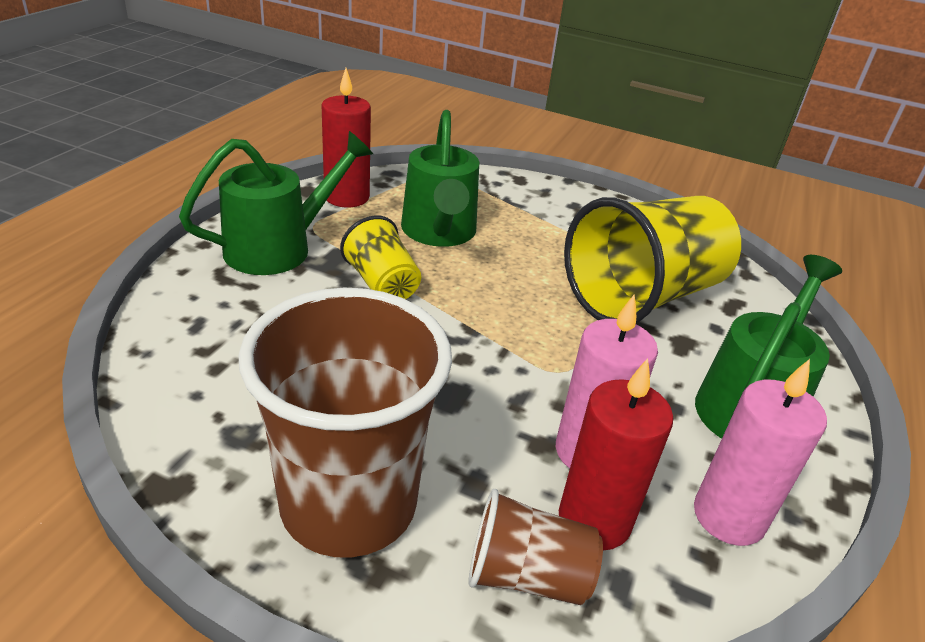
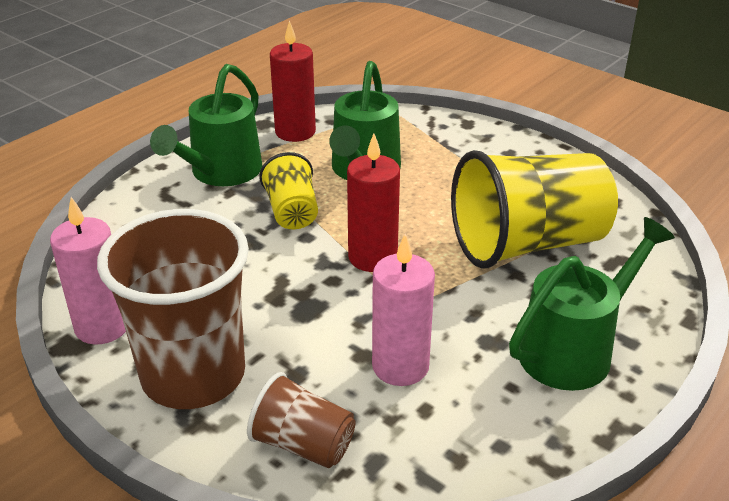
camera: 20 degrees right, 0 degrees up
green watering can [179,131,373,275] -> green watering can turned 135 degrees clockwise [150,64,262,186]
red candle [559,358,673,550] -> red candle moved to [347,133,400,272]
pink candle [694,359,827,546] -> pink candle moved to [50,197,126,345]

